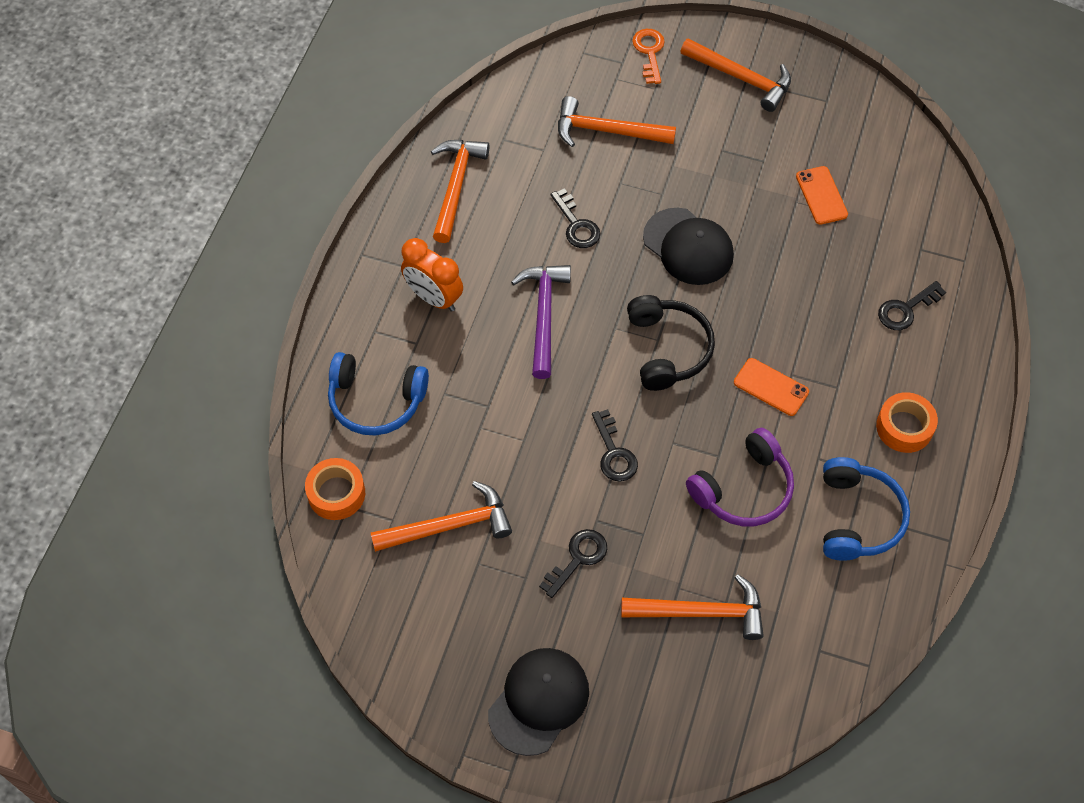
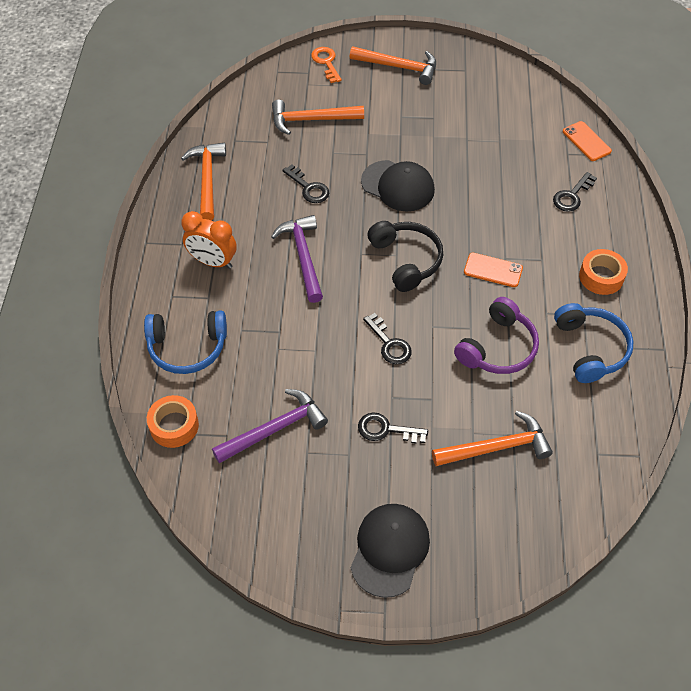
camera: 15 degrees left, 5 degrees down
orange hammer [371,481,512,552] -> purple hammer [212,389,328,463]
black key [539,529,607,598] -> black key turned 105 degrees counterclockwise [358,412,428,444]
orange phone [796,166,848,225] -> orange phone moved to [563,121,612,161]

